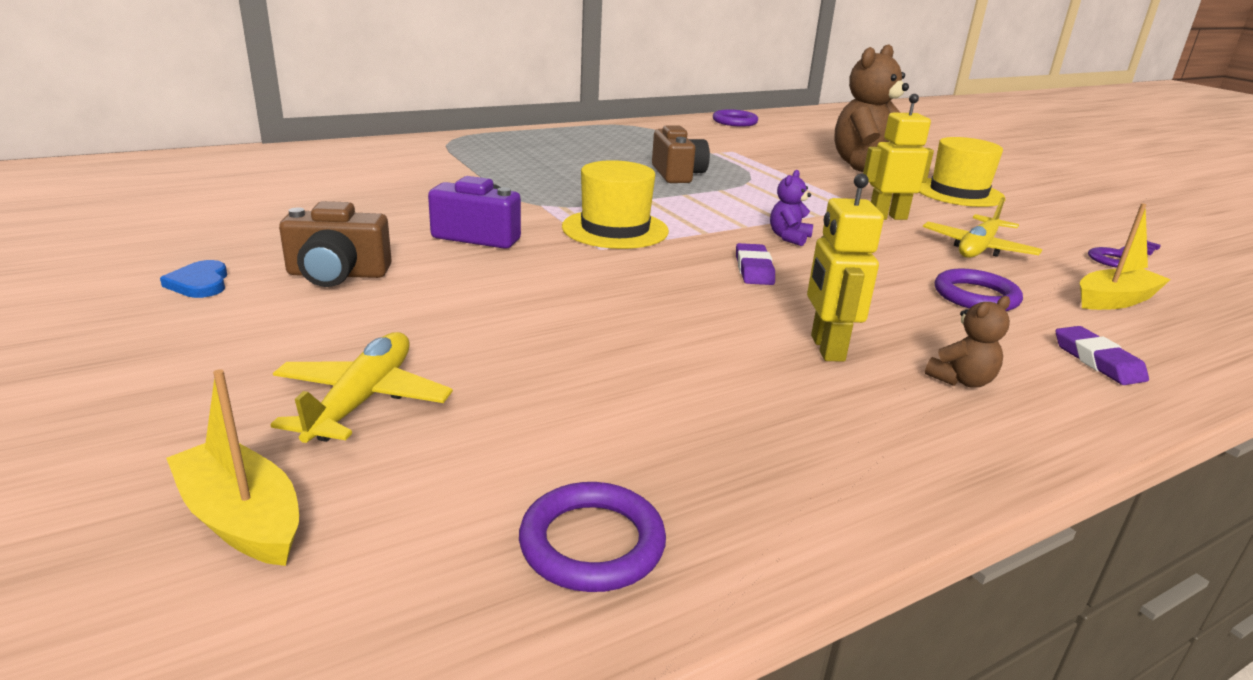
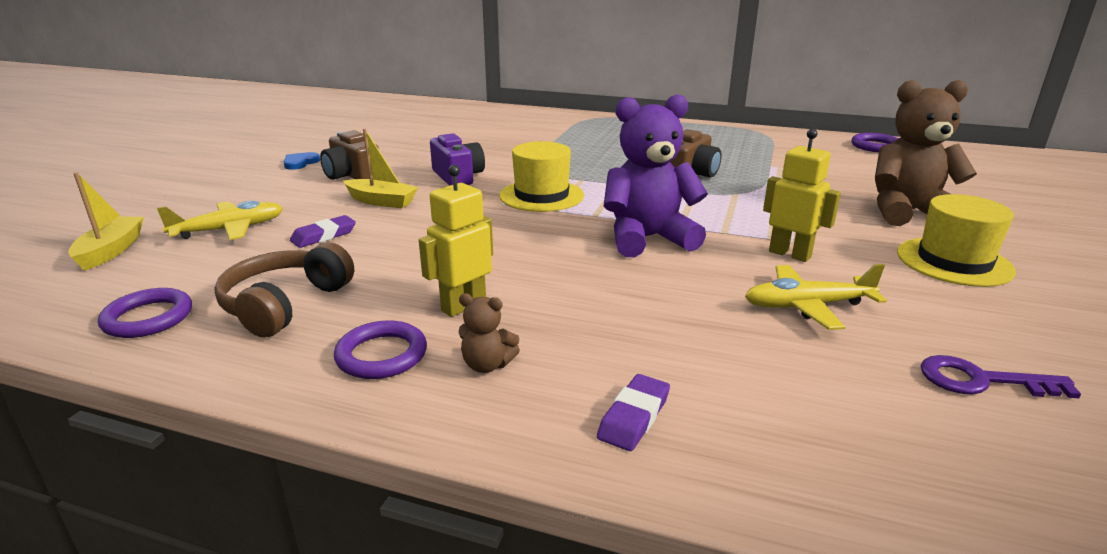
camera: 50 degrees right, 0 degrees up
purple eraser [736,243,775,285] -> purple eraser moved to [290,215,356,248]
purple teddy bear [770,170,813,246] -> purple teddy bear [604,94,708,257], size x2.29
purple ring [935,269,1023,311] -> purple ring moved to [334,320,427,379]
yellow boat [1080,203,1171,310] -> yellow boat moved to [343,129,418,208]
none -> brown headphones [214,242,354,338]

